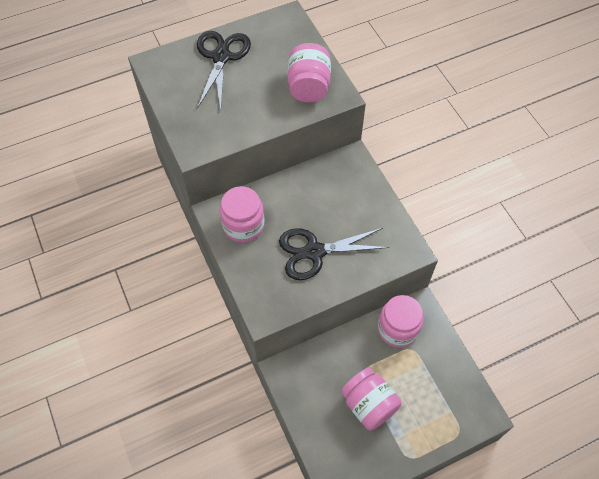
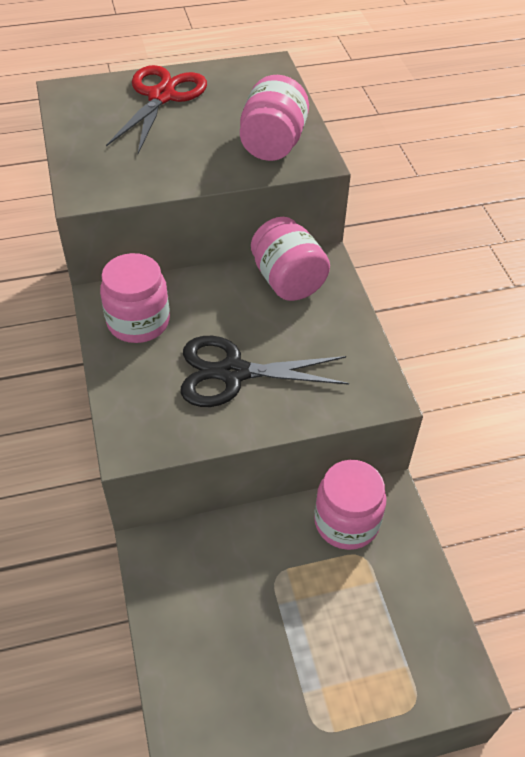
camera: 10 degrees right, 10 degrees down
black scissors [197,31,251,110] -> red scissors [106,65,207,154]
pink jar [341,368,402,430] -> pink jar moved to [251,217,330,301]

